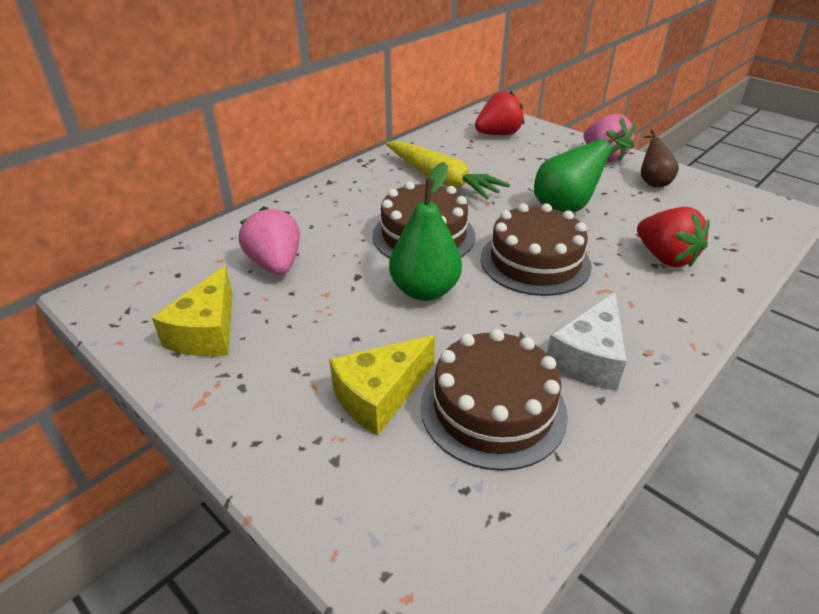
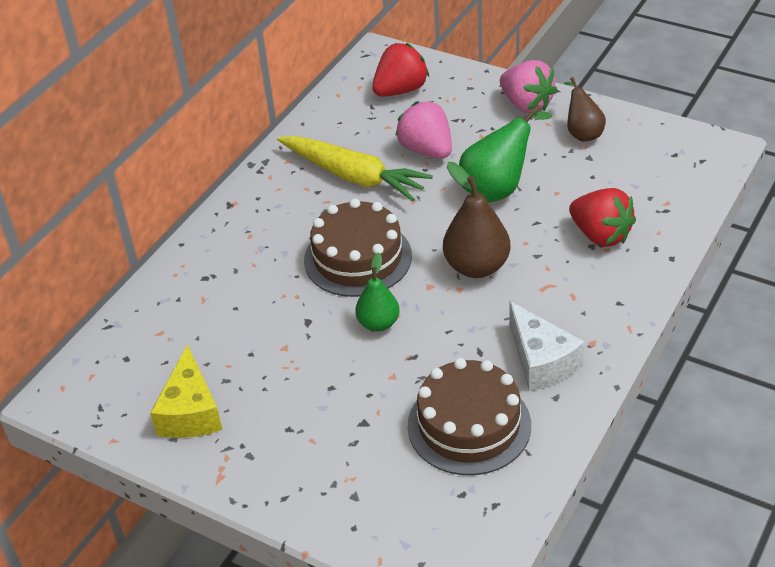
camera: 10 degrees left, 5 degrees up
pink strawberry [239,206,300,275] -> pink strawberry moved to [395,101,452,159]
yellow cheese [329,335,435,436] -> none
green pear [389,162,462,301] -> green pear [355,253,399,332], size x0.63
brown cake [481,203,592,296] -> brown pear [443,162,510,278]
white cheese [547,292,627,391] -> white cheese turned 45 degrees counterclockwise [509,301,584,391]

